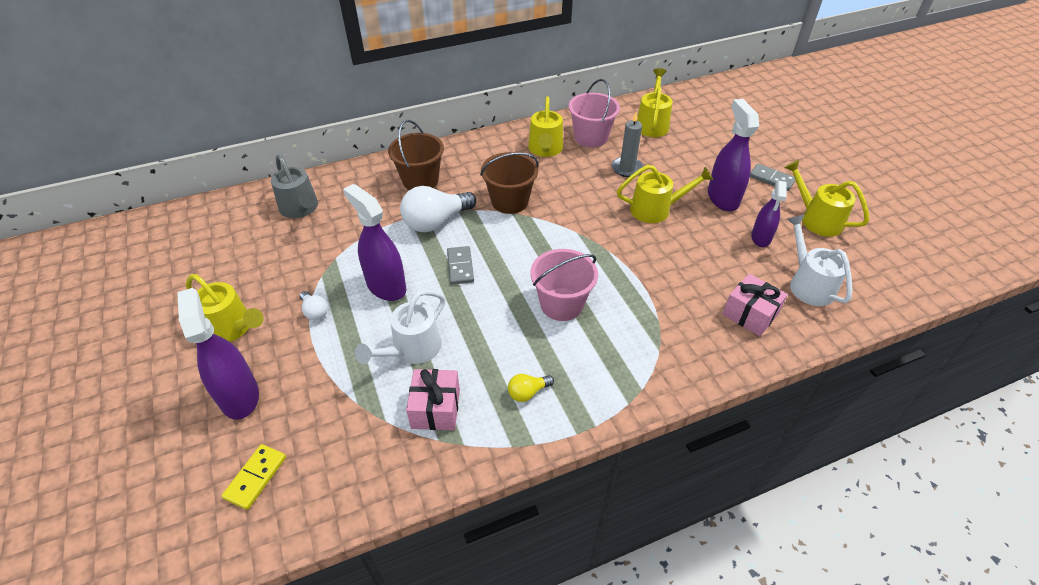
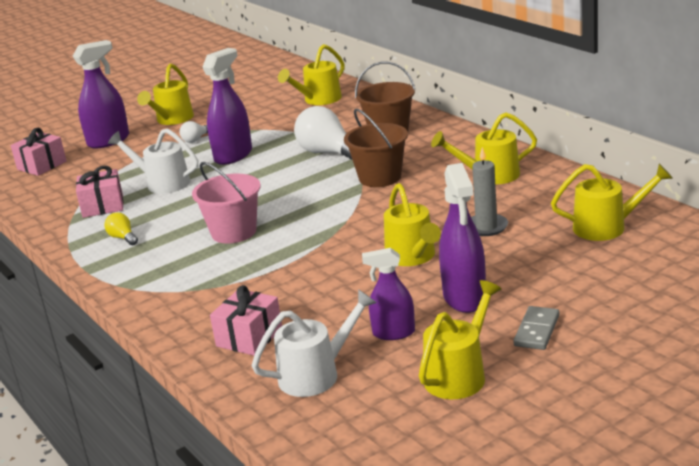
camera: 80 degrees right, 20 degrees down
yellow domino [222,444,286,510] -> pink gift [11,128,67,176]
grey watering can [271,154,318,218] -> yellow watering can [278,44,345,105]
grey domino [447,246,474,285] -> none
pink bucket [569,79,620,148] -> none
purple spray bottle [708,99,759,211] -> purple spray bottle turned 105 degrees clockwise [439,163,486,313]

